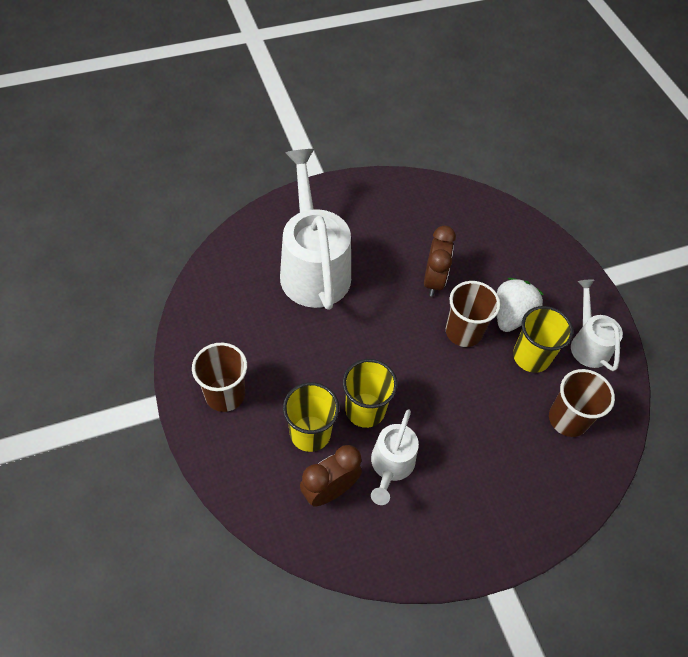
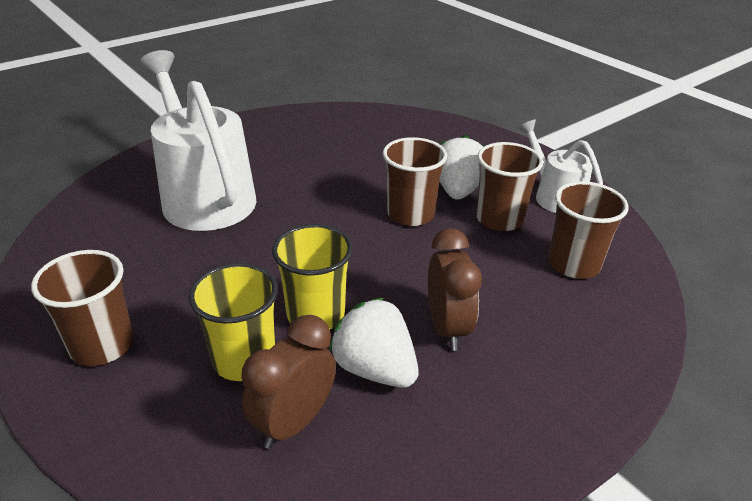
camera: 15 degrees left, 20 degrees down
white watering can [371,409,419,505] -> white strawberry [329,298,419,388]
brown clock [424,226,456,297] -> brown clock moved to [428,228,482,351]
yellow cup [513,306,573,373] -> brown cup [476,142,543,231]

